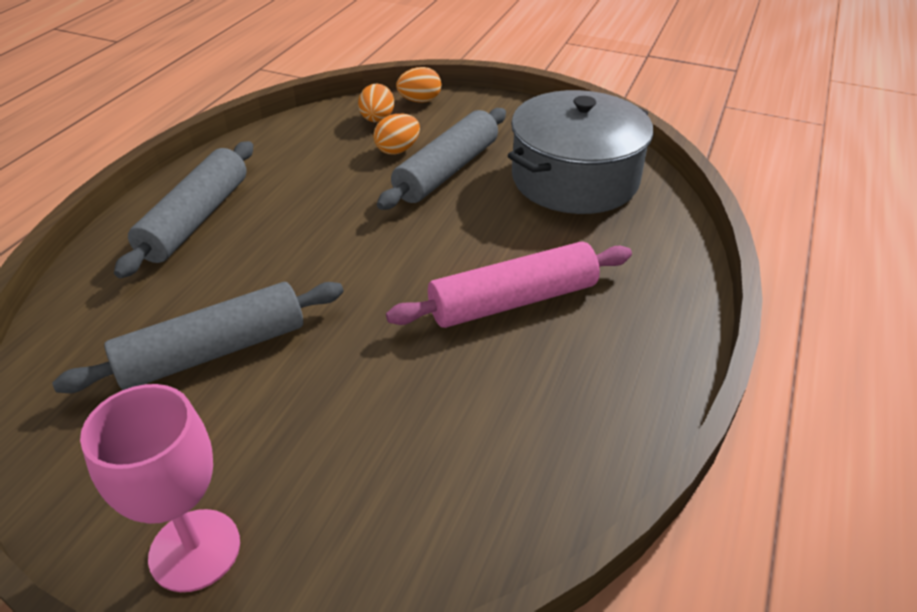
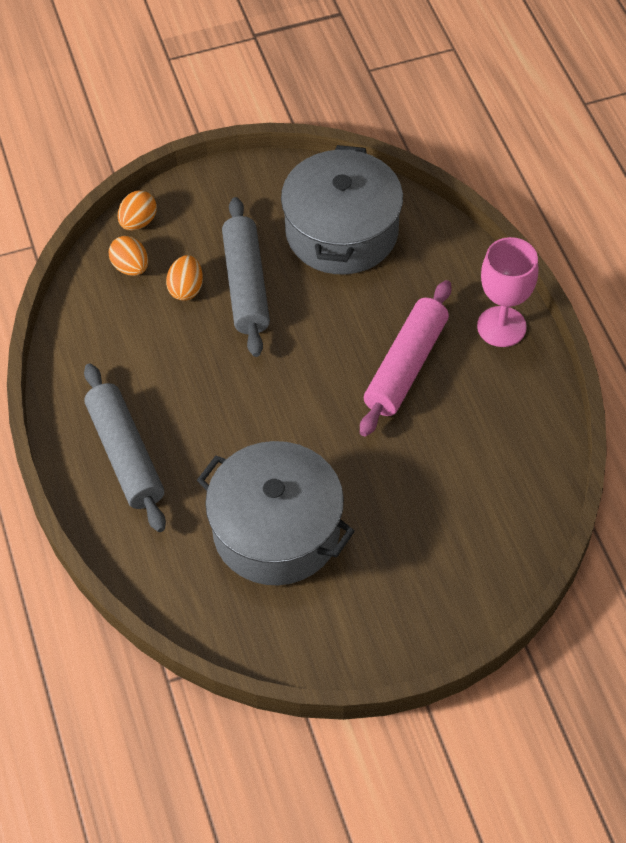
camera: 40 degrees left, 15 degrees up
grey rolling pin [52,282,344,393] -> grey pot [197,441,355,586]
pink goblet [80,384,240,592] -> pink goblet moved to [477,237,538,347]

